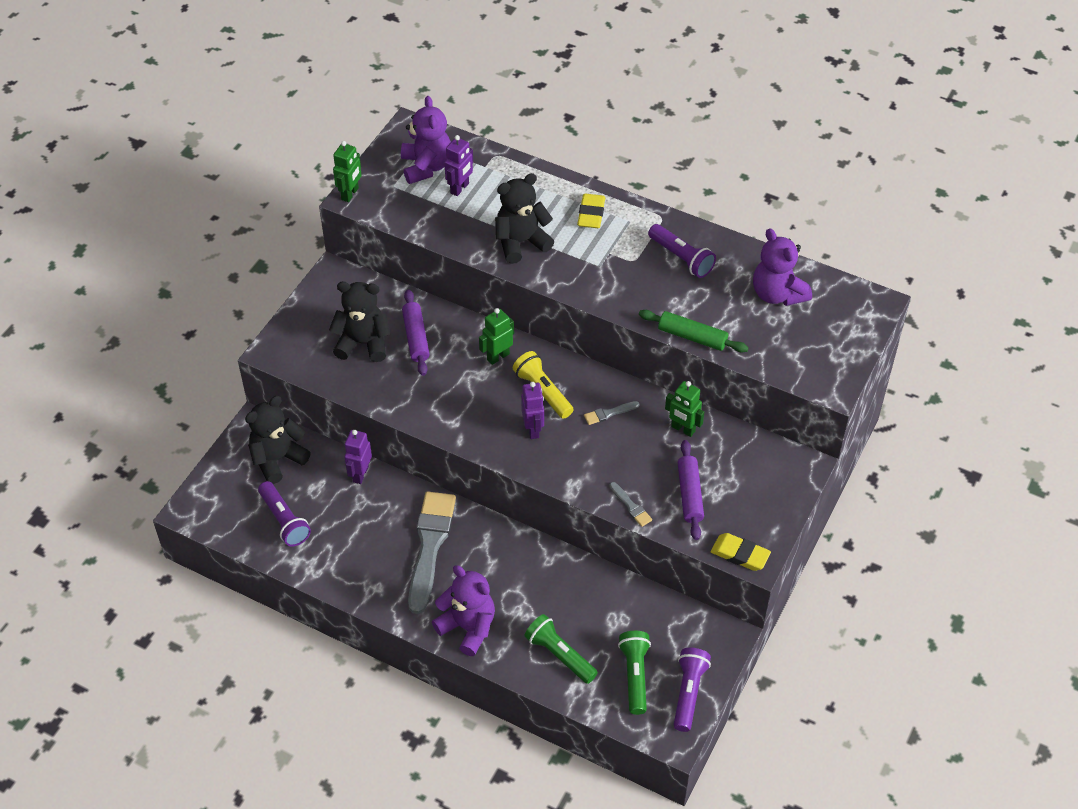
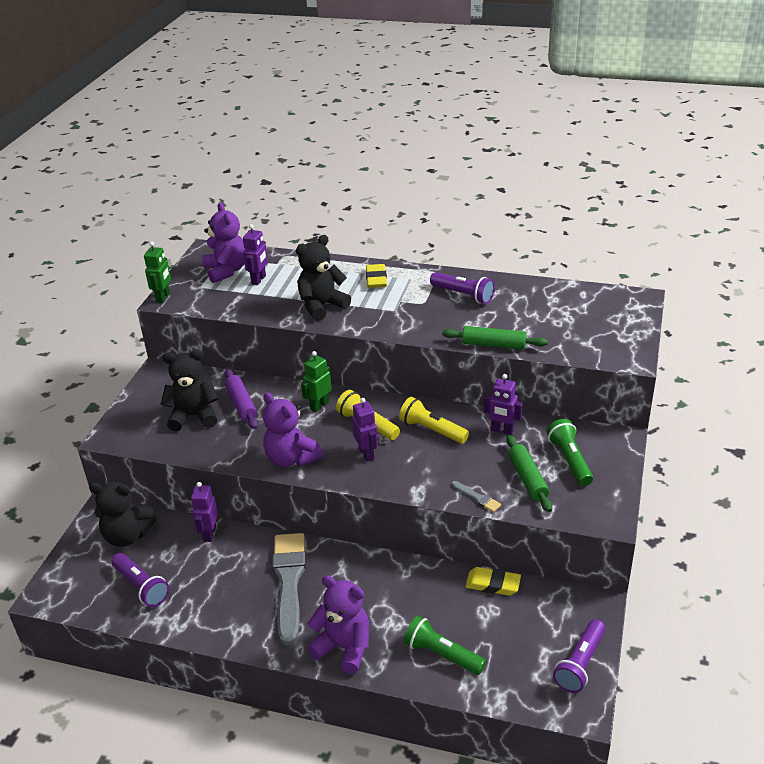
camera: 10 degrees left, 15 degrees down
black teddy bear [245,396,311,484] -> black teddy bear turned 120 degrees counterclockwise [89,482,157,547]
grey brush [584,401,639,425] -> yellow flashlight [399,397,469,444]
green flashlight [618,631,651,715] -> green flashlight moved to [547,419,593,486]
green robot [665,381,704,437] -> purple robot [484,374,523,435]
purple flashlight [674,648,711,732] -> purple flashlight turned 150 degrees counterclockwise [553,619,605,693]
purple rolling pin [677,440,704,540] -> green rolling pin [506,435,552,512]
yellow eraser [711,533,771,571] -> yellow eraser moved to [465,567,521,596]
purple teddy bear [753,228,812,306] -> purple teddy bear moved to [263,392,323,467]

